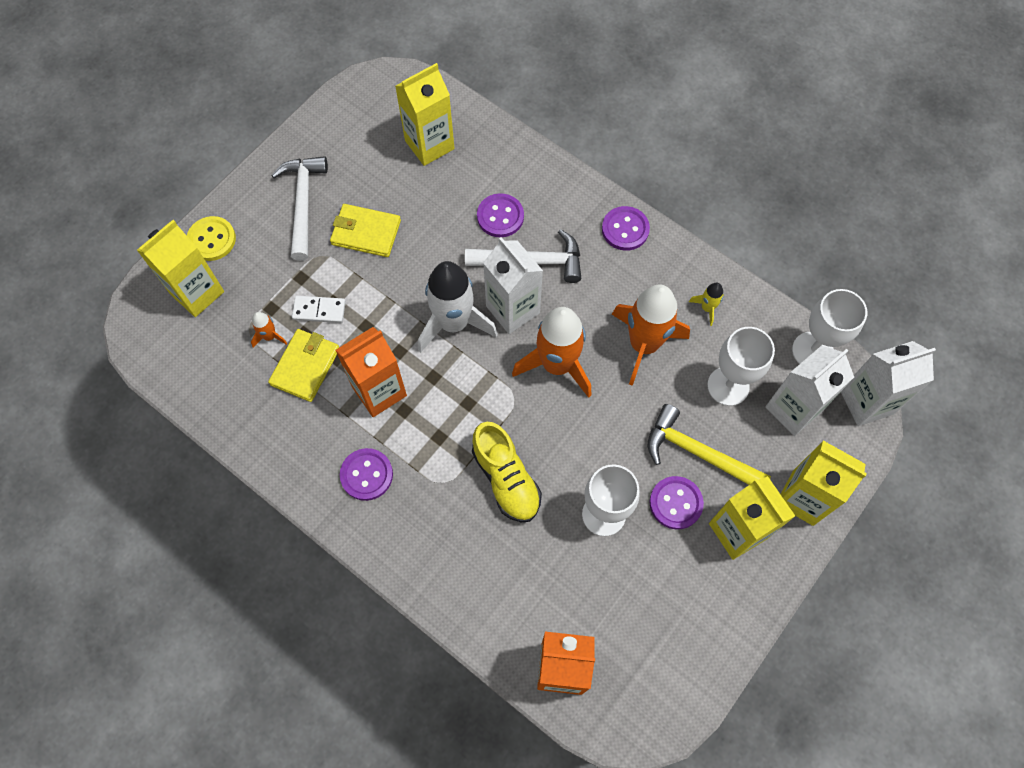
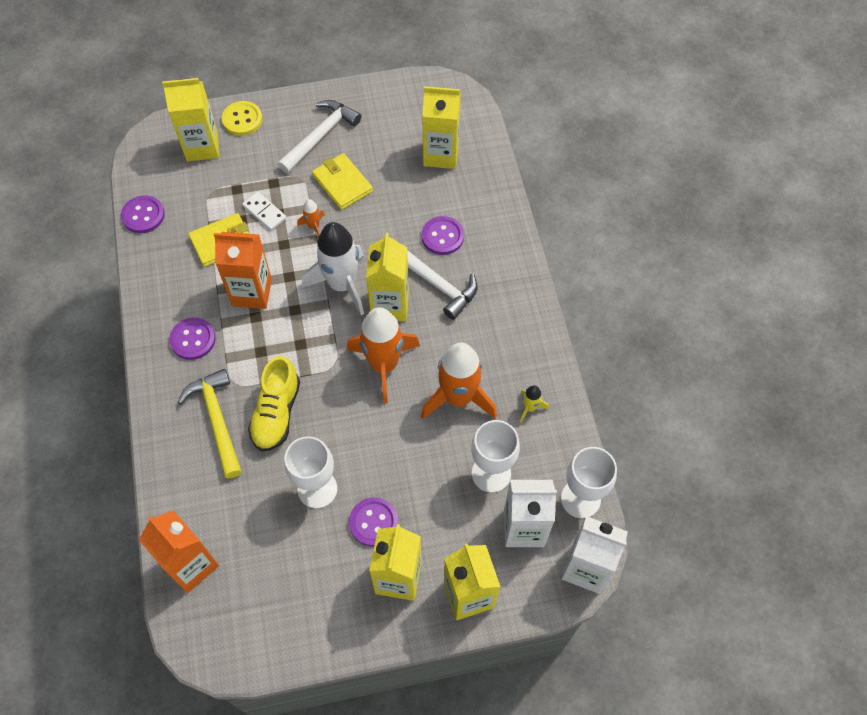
camera: 40 degrees right, 5 degrees down
orange rocket [251,312,288,347] -> orange rocket moved to [297,199,325,237]
white carton [483,237,543,334] -> yellow carton [366,233,409,321]
purple button [602,206,650,251] -> purple button moved to [121,195,165,233]
yellow hammer [648,404,771,485] -> yellow hammer moved to [178,369,242,479]

